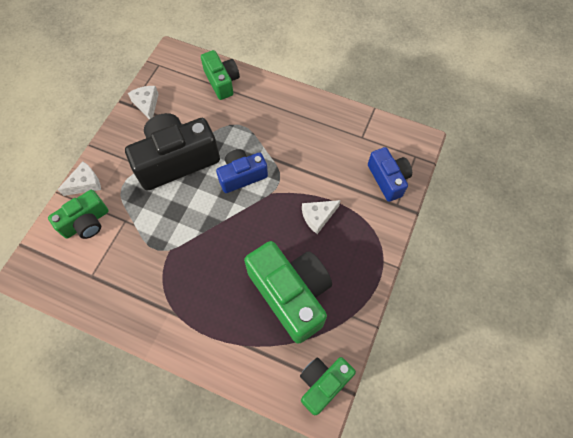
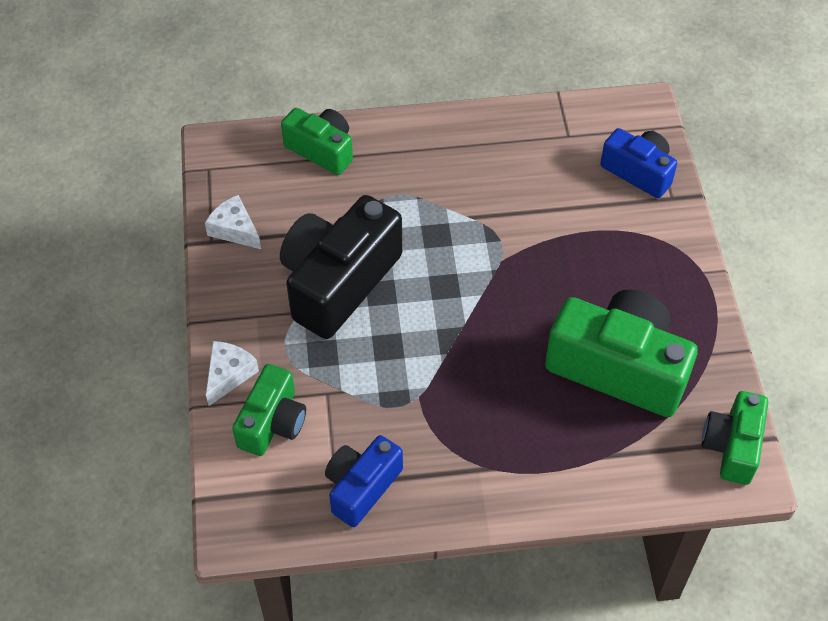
camera: 30 degrees left, 10 degrees down
blue camera [216,149,268,193] -> blue camera moved to [325,435,403,527]
white cheese [302,200,341,234] -> none

